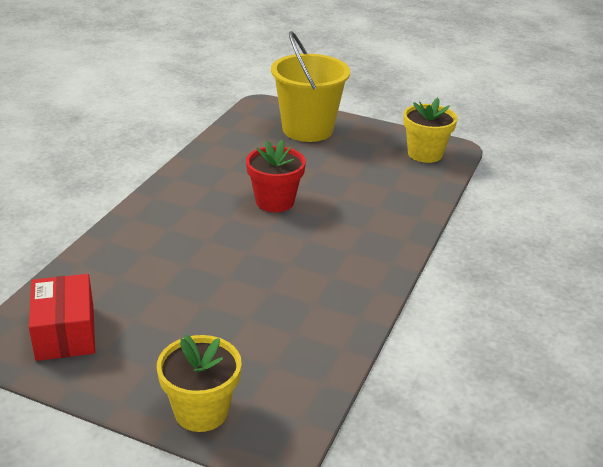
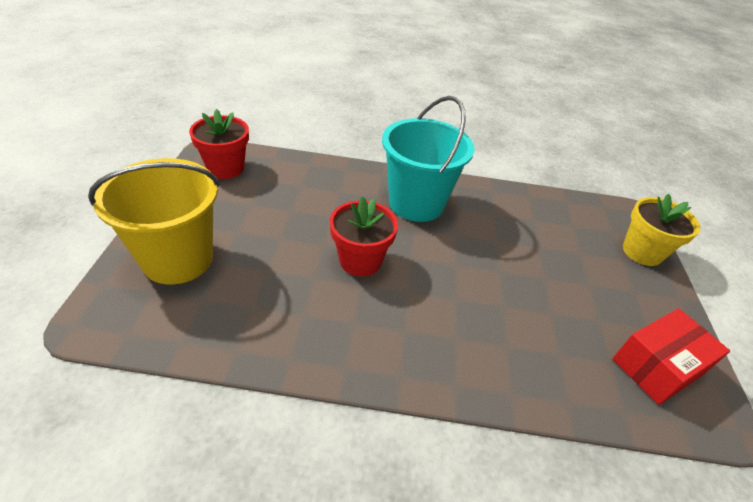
camera: 110 degrees left, 10 degrees up
yellow flower pot [403,98,457,163] -> red flower pot [189,109,249,179]
none -> turquoise bucket [382,96,474,222]

